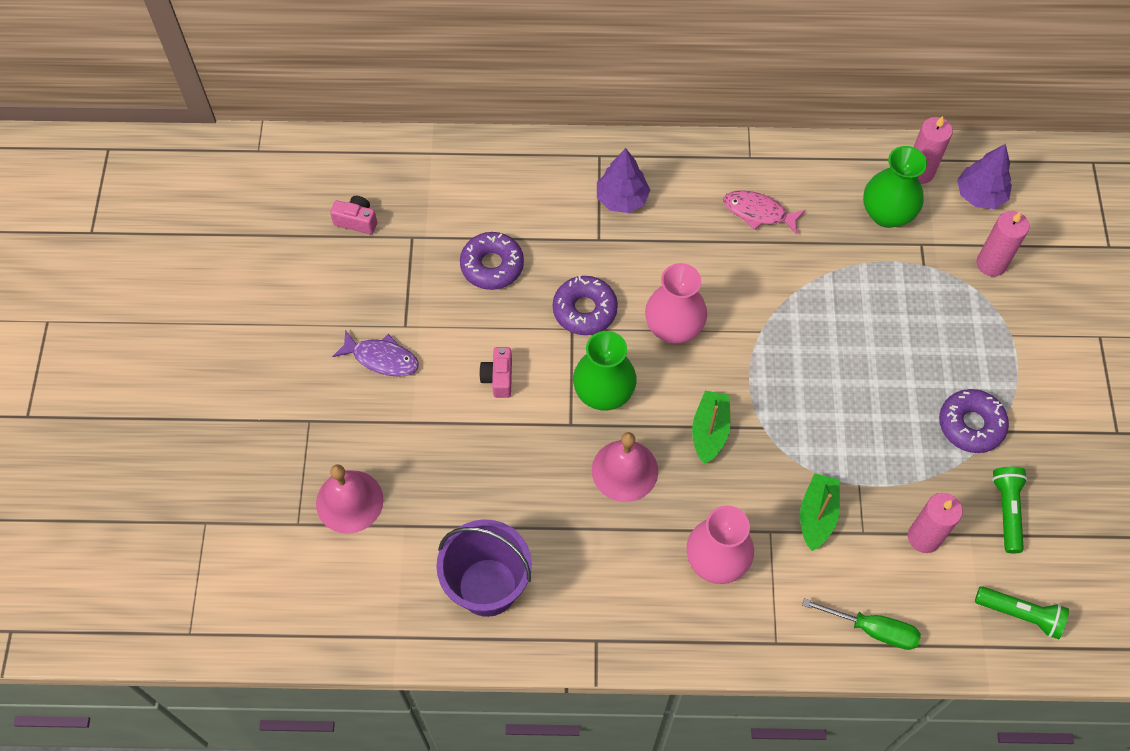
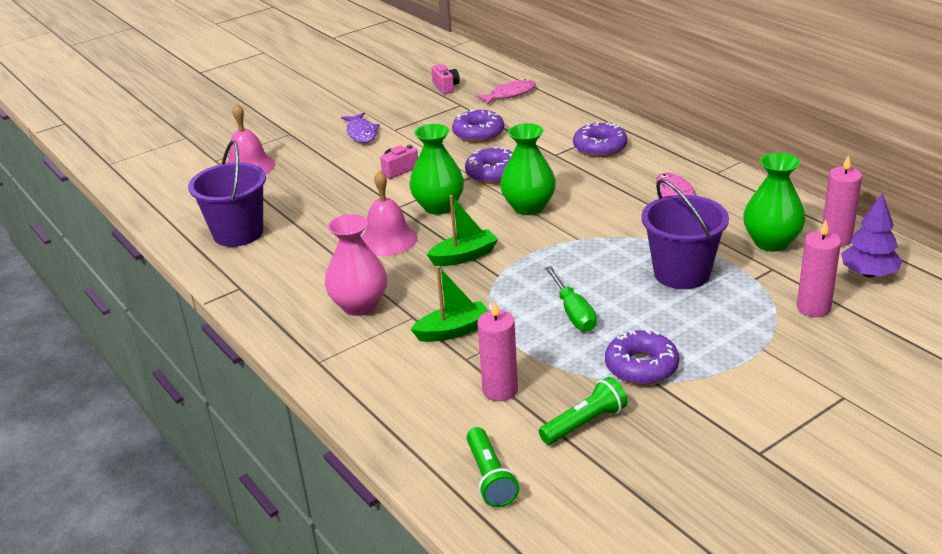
camera: 55 degrees right, 30 degrees down
purple tree [597,148,650,213] -> purple donut [573,122,627,157]
pink vase [645,263,707,343] -> green vase [500,123,556,215]
green screwdriver [802,598,921,650] -> green screwdriver moved to [545,266,597,331]
none -> pink fish [475,79,536,105]
none -> purple bucket [641,179,729,289]

